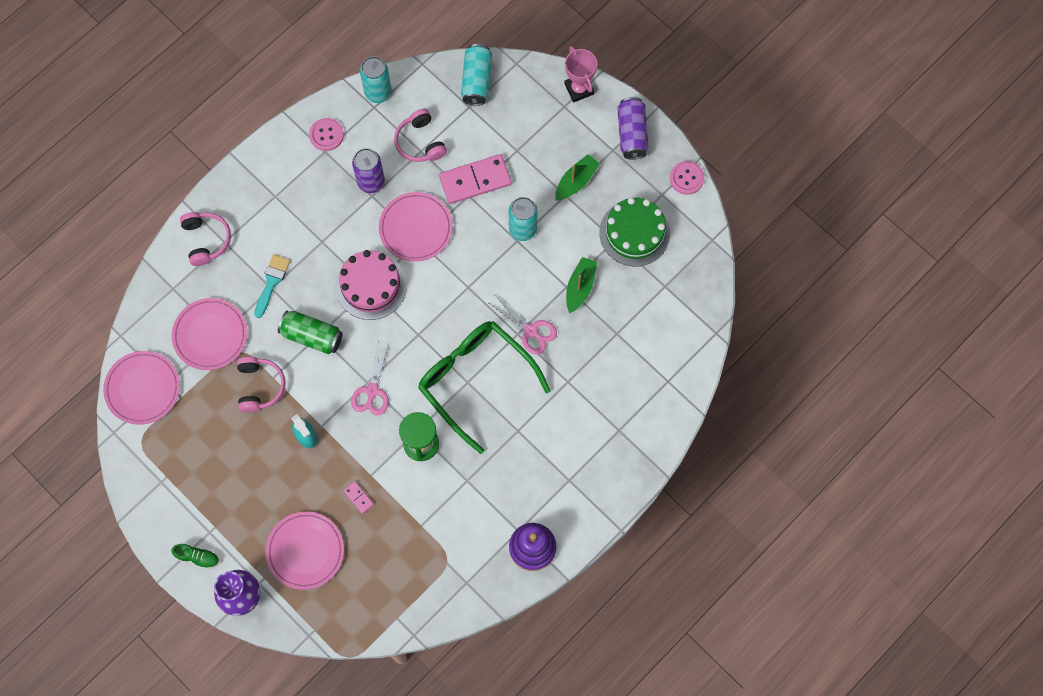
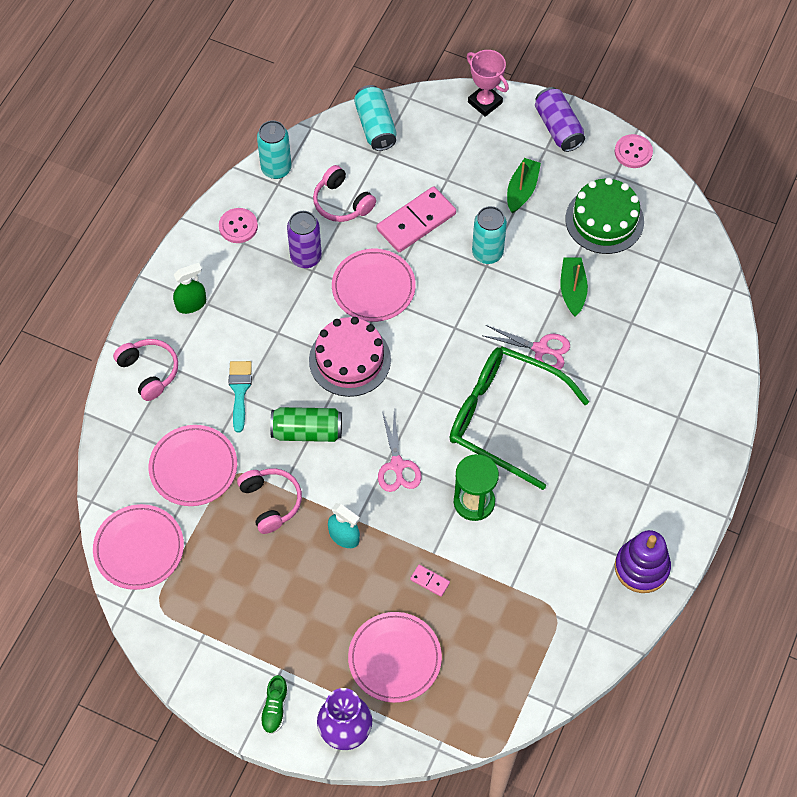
camera: 20 degrees left, 10 degrees down
green shoe [172,544,219,569] -> green shoe turned 105 degrees clockwise [260,675,288,734]
none -> green spray bottle [173,263,206,314]

